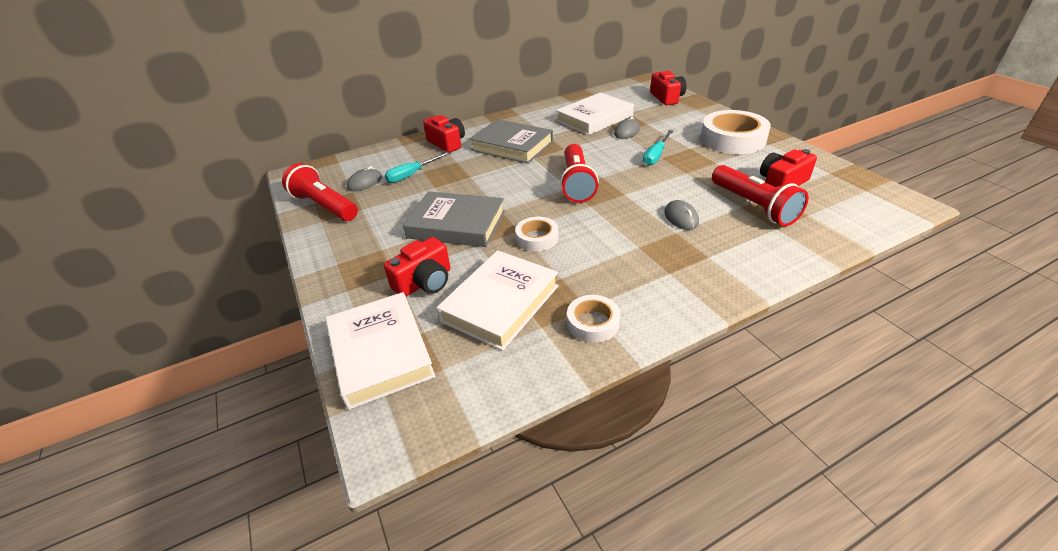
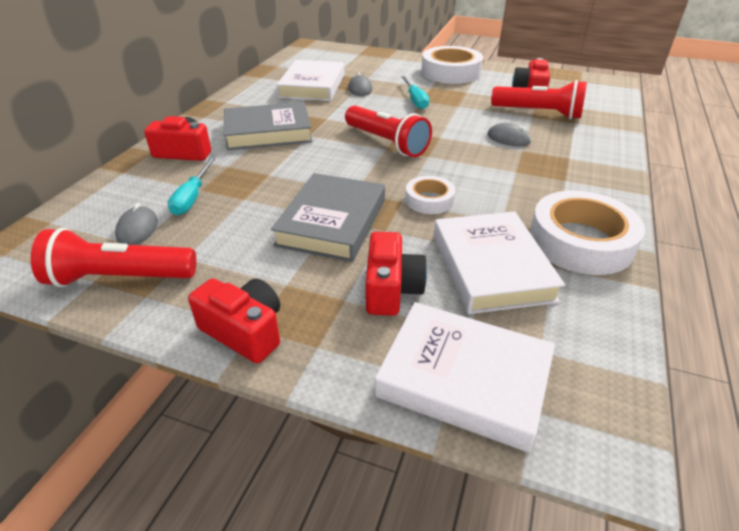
camera: 45 degrees left, 0 degrees up
grey book [403,191,505,247] -> grey book turned 45 degrees counterclockwise [271,173,385,262]
white tape [567,295,620,343] -> white tape [529,191,645,275], size x1.86
red camera [650,71,687,105] -> red camera moved to [188,278,280,363]

